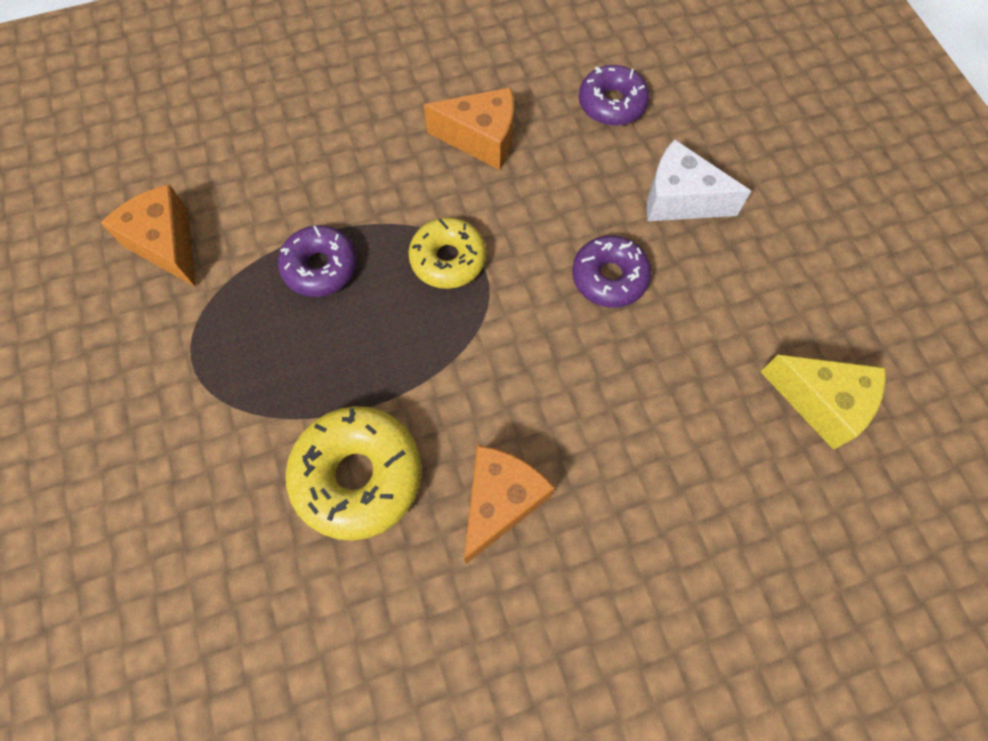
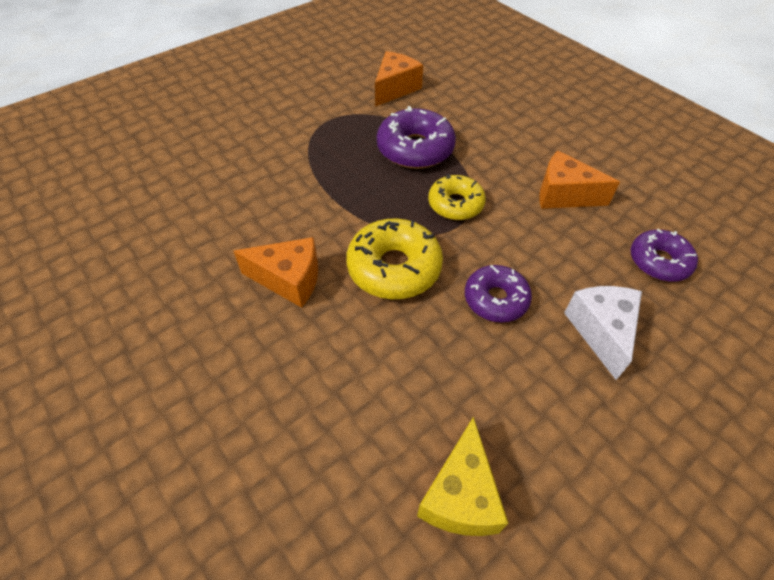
camera: 70 degrees right, 15 degrees down
purple donut [278,225,357,297] -> purple donut [377,106,456,169], size x1.51
yellow donut [286,406,422,541] -> yellow donut moved to [346,218,443,299]
orange cheese [424,87,514,170] -> orange cheese turned 120 degrees clockwise [539,151,620,209]

